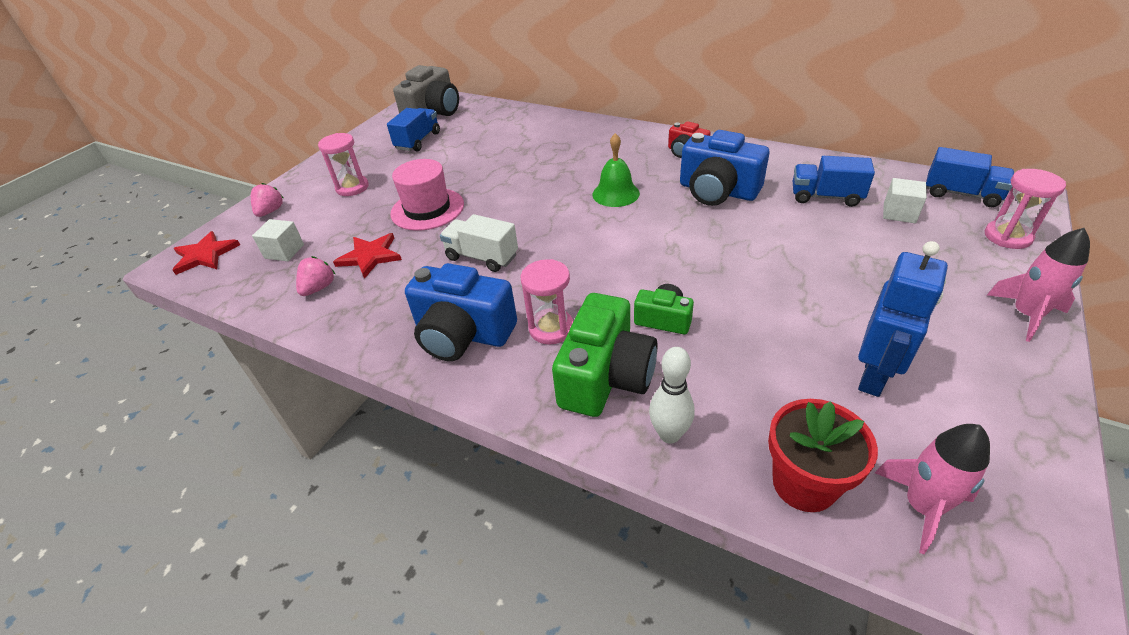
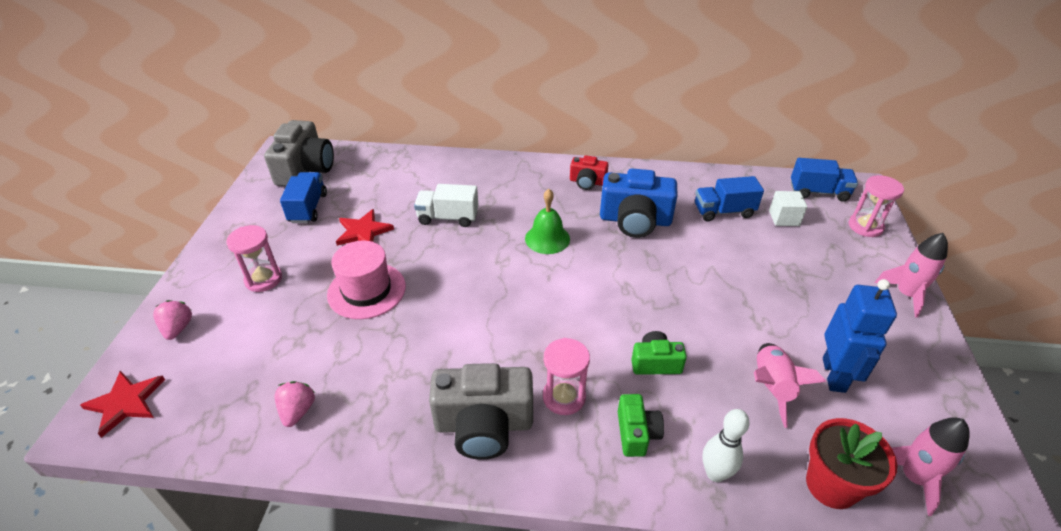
camera: 25 degrees left, 0 degrees up
white cube [252,219,304,261] -> none
red star [333,233,402,279] -> red star moved to [336,209,394,246]
blue camera [405,263,517,361] -> grey camera [429,363,533,460]
white truck [440,214,518,272] -> white truck moved to [414,184,479,227]
green camera [552,293,658,417] -> green camera [618,394,664,457], size x0.55
none -> pink rocket [754,343,826,428]

